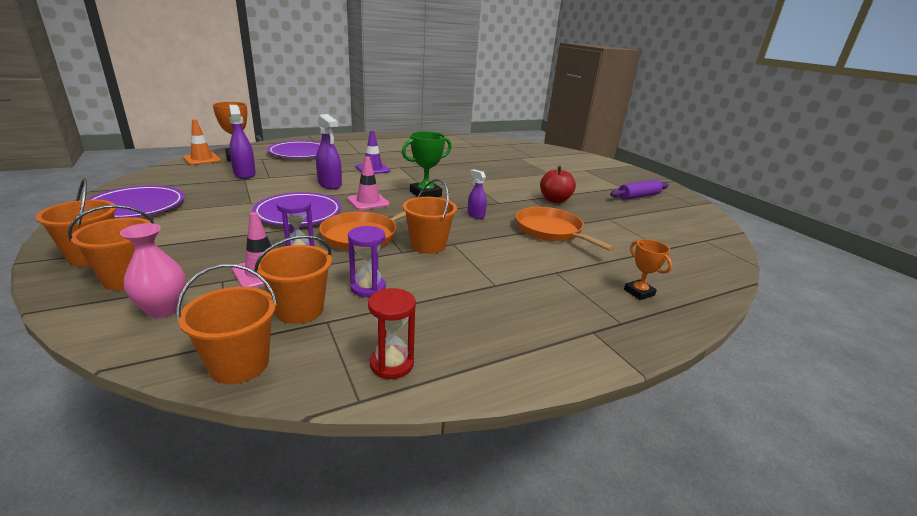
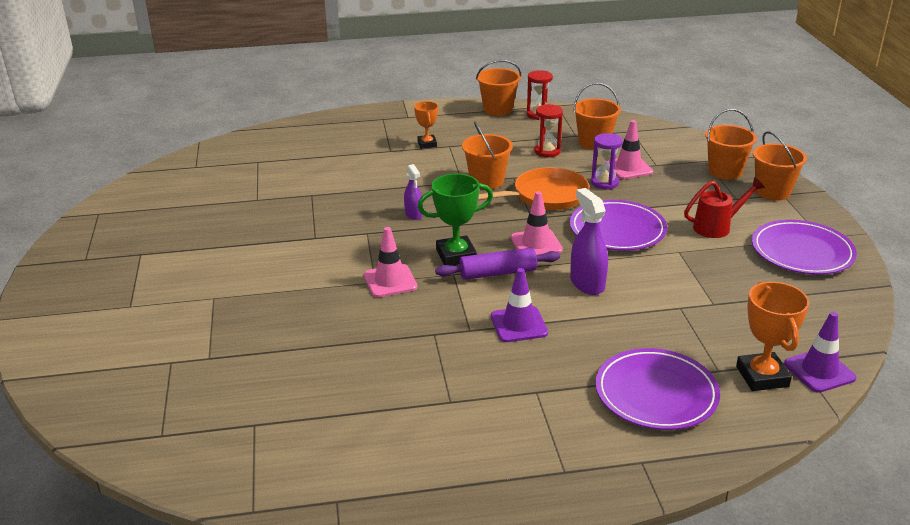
camera: 160 degrees left, 5 degrees up
pink vase [120,223,186,318] -> none
orange bucket [176,264,277,384] -> orange bucket moved to [476,60,521,116]
orange traffic cone [183,119,221,165] -> purple traffic cone [784,312,856,393]
purple spray bottle [229,105,256,179] -> none
purple hourglass [348,226,386,297] -> red hourglass [535,104,563,157]
orange pan [516,207,615,251] -> none
red apple [540,166,576,203] -> none
purple rolling pin [610,180,669,200] -> purple rolling pin moved to [435,248,560,280]
orange trophy [624,239,672,300] -> orange trophy moved to [414,101,438,149]
none -> pink traffic cone [364,227,417,298]
none -> red watering can [684,177,765,238]

